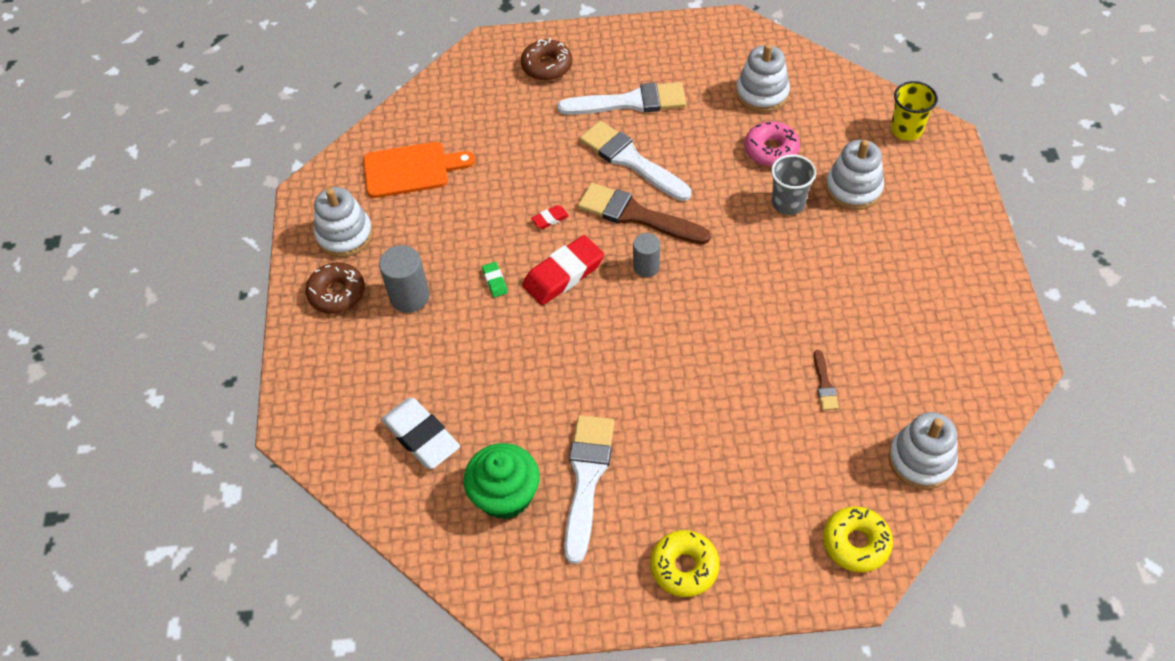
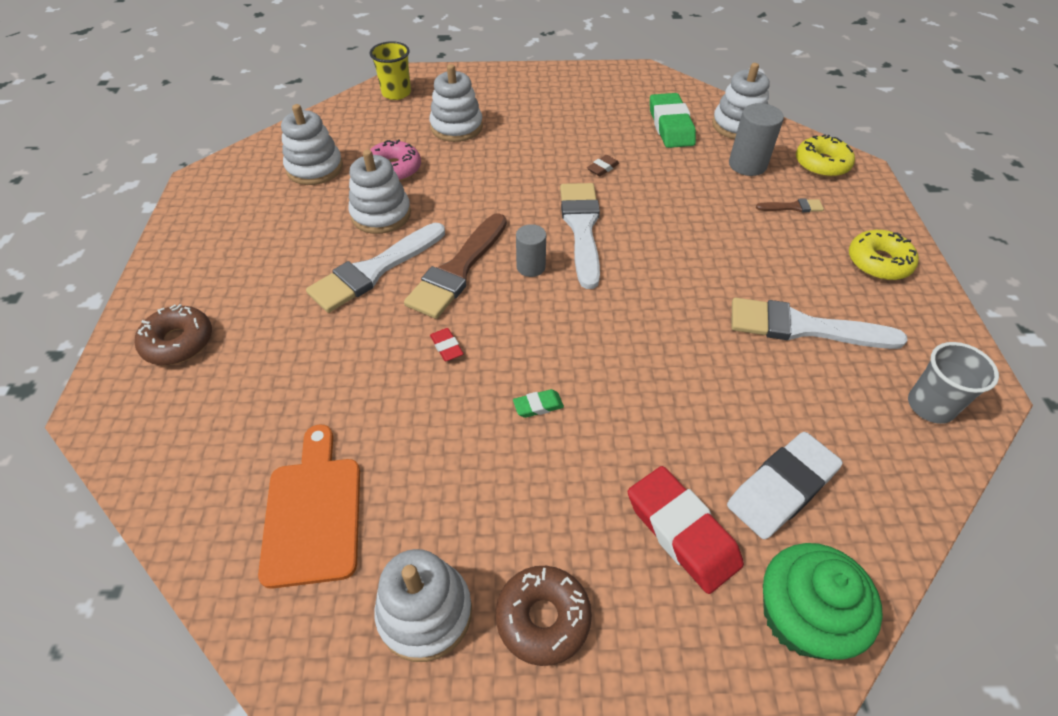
camera: 90 degrees left, 5 degrees down
grey cylinder [379,245,429,313] -> grey cylinder moved to [729,103,784,176]
green cupcake [464,443,540,520] -> green cupcake moved to [763,543,883,660]
red eraser [522,235,604,305] -> red eraser moved to [628,466,744,594]
white brush [557,82,686,115] -> white brush moved to [560,183,600,289]
grey cup [771,154,816,215] -> grey cup moved to [908,342,999,424]
brown brush [814,350,839,410] -> brown brush moved to [756,199,824,212]
none -> white stacking toy [348,150,411,234]
none -> brown eraser [587,155,619,176]
none -> green eraser [650,93,696,148]

